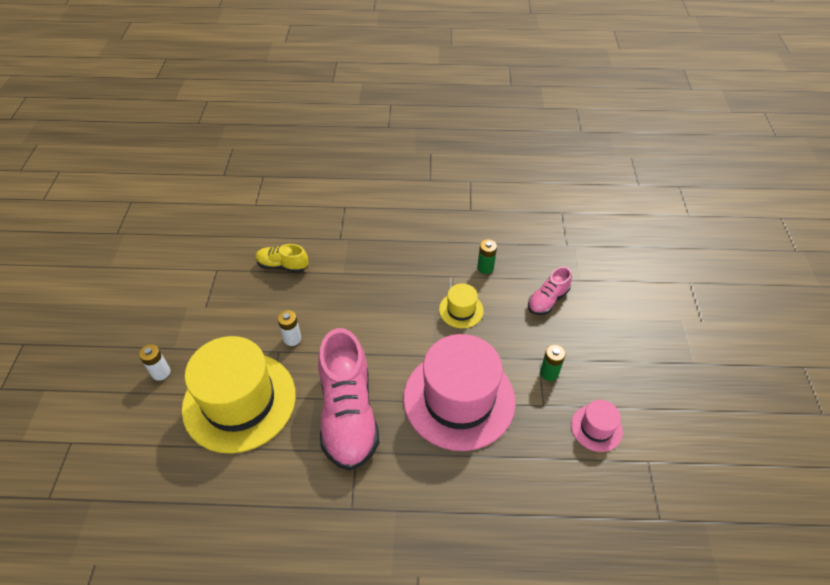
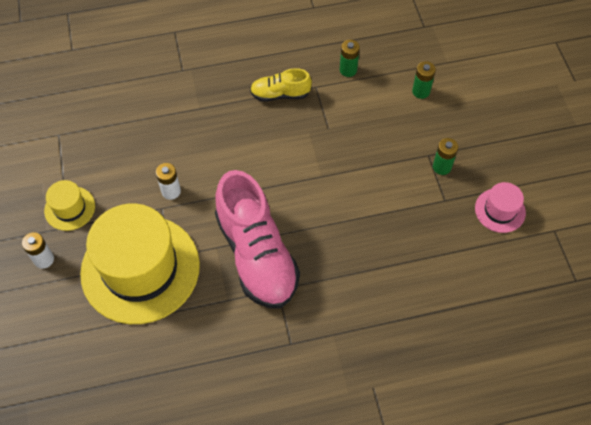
camera: 15 degrees left, 10 degrees up
yellow shoe [256,244,309,273] -> yellow shoe moved to [250,68,312,102]
pink hat [403,334,516,451] -> none
yellow hat [439,283,484,328] -> yellow hat moved to [44,180,95,231]
pink shoe [528,266,572,315] -> green battery [412,61,436,99]

